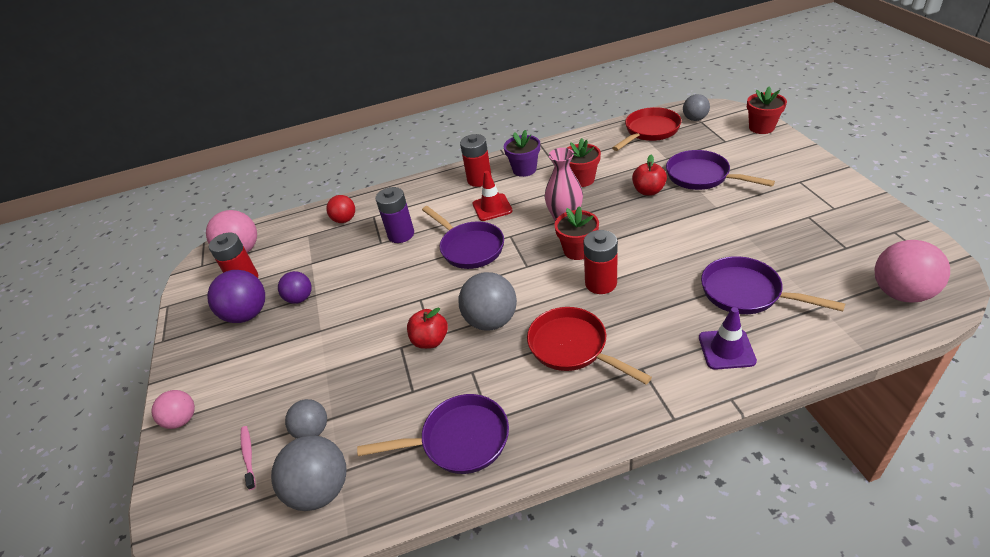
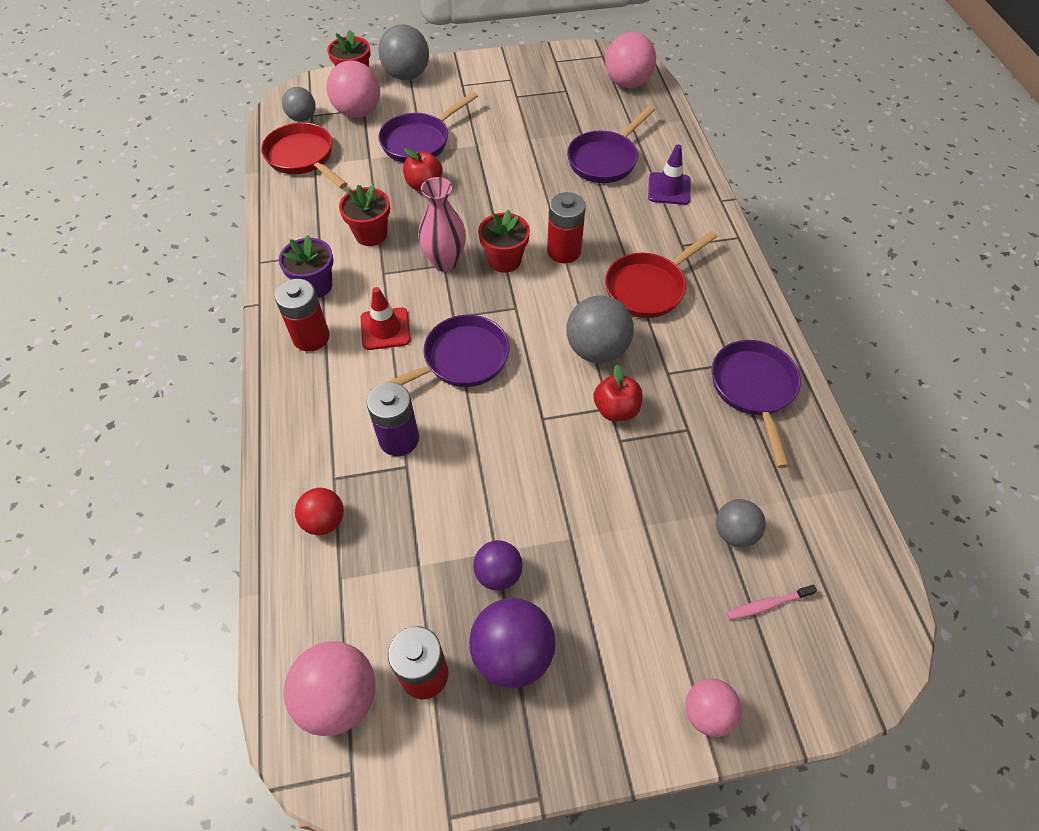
camera: 90 degrees left, 15 degrees up
grey ball [271,435,346,511] -> grey ball moved to [378,24,429,80]
none -> pink ball [327,60,380,118]

